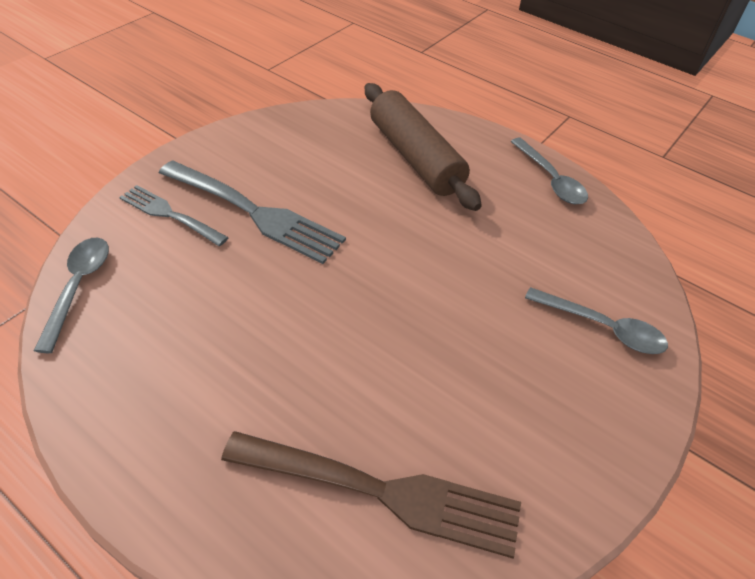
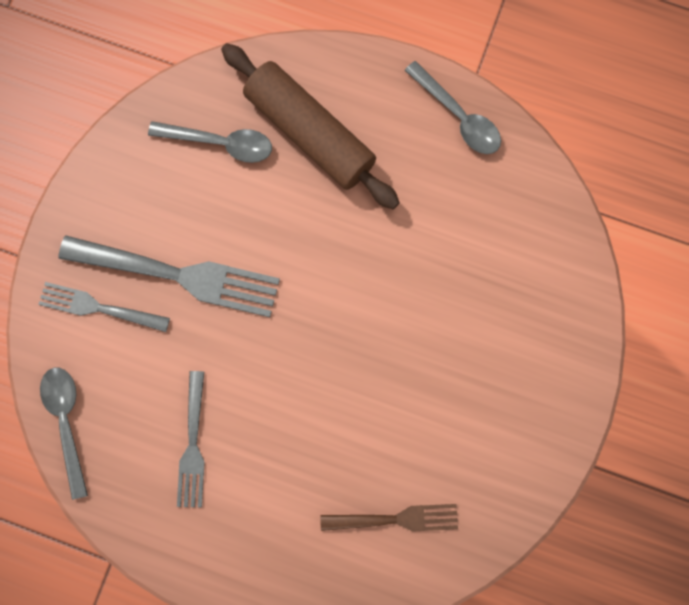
camera: 15 degrees left, 30 degrees up
brown fork [221,431,521,558] -> brown fork [320,504,458,531], size x0.60
grey spoon [525,287,668,354] -> grey spoon moved to [148,121,272,163]
none -> grey fork [177,371,205,508]

